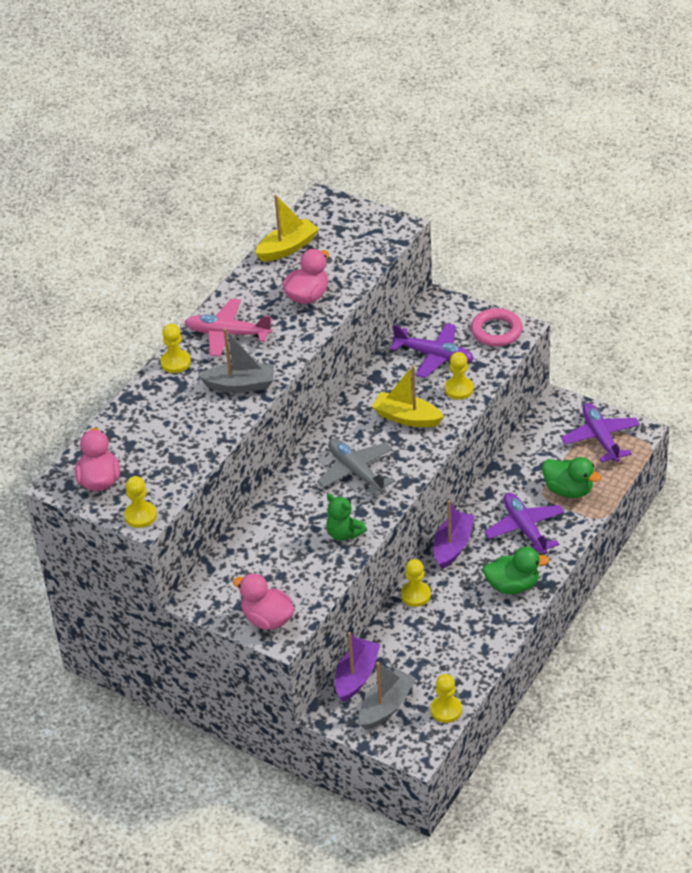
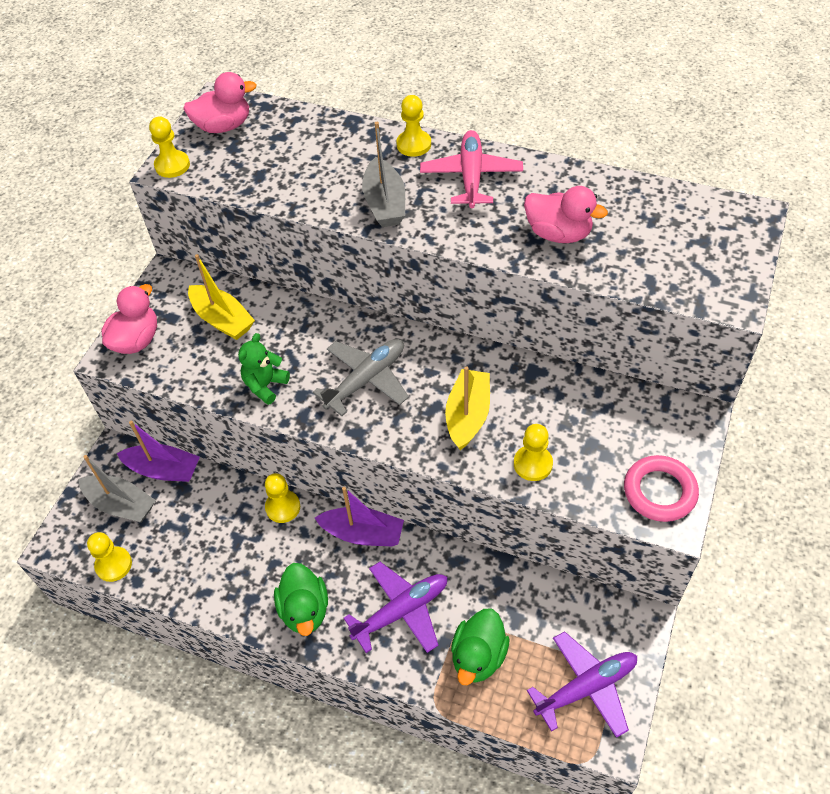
camera: 80 degrees right, 10 degrees up
yellow boat [255,195,319,262] -> yellow boat moved to [188,254,255,340]
purple plane [390,323,474,378] -> none

